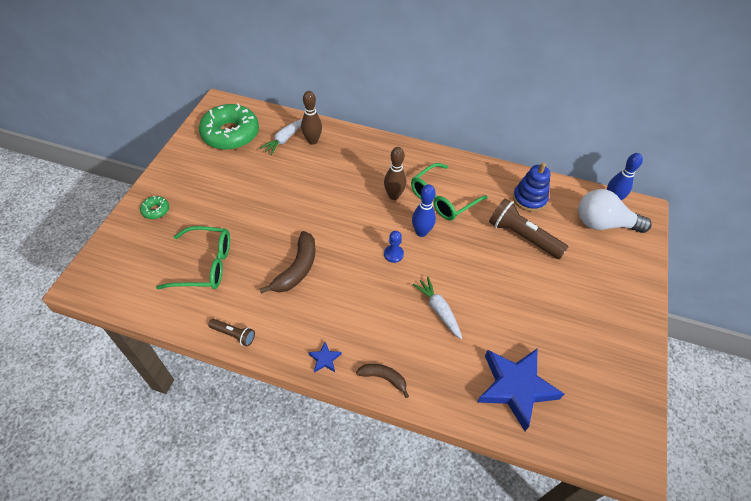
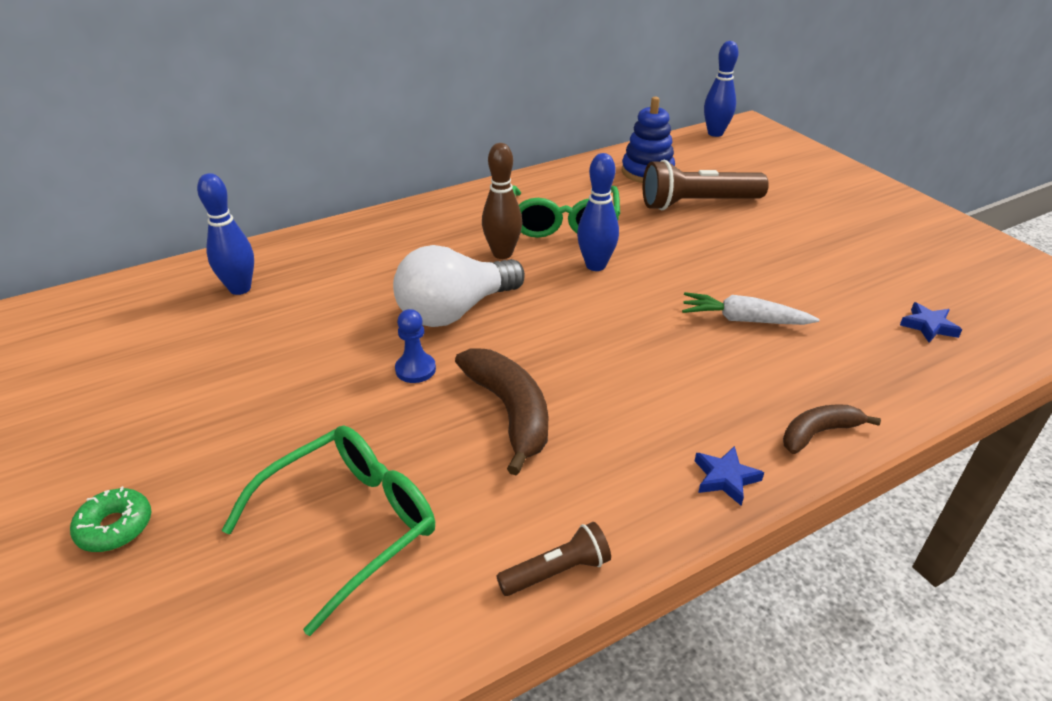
camera: 45 degrees left, 15 degrees down
green donut [199,103,259,150] -> none
white carrot [259,119,302,155] -> blue bowling pin [197,173,254,295]
brown bowling pin [301,91,322,145] -> none
blue pawn [384,231,404,263] -> blue pawn moved to [395,309,436,383]
blue star [477,349,564,431] -> blue star [900,302,962,342], size x0.40
white light bulb [578,189,651,233] -> white light bulb moved to [393,245,525,327]

